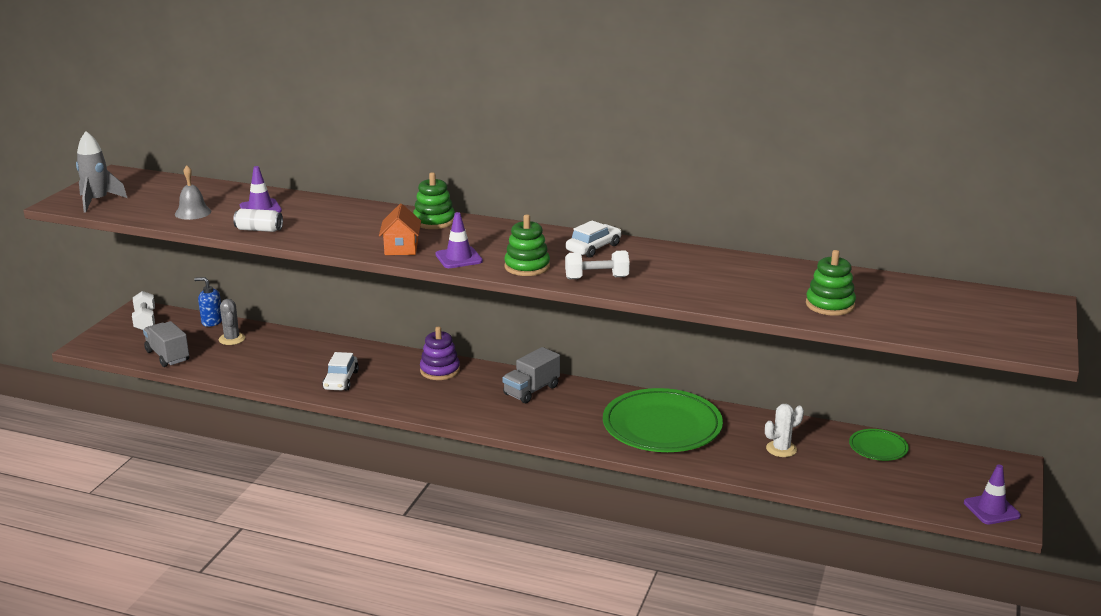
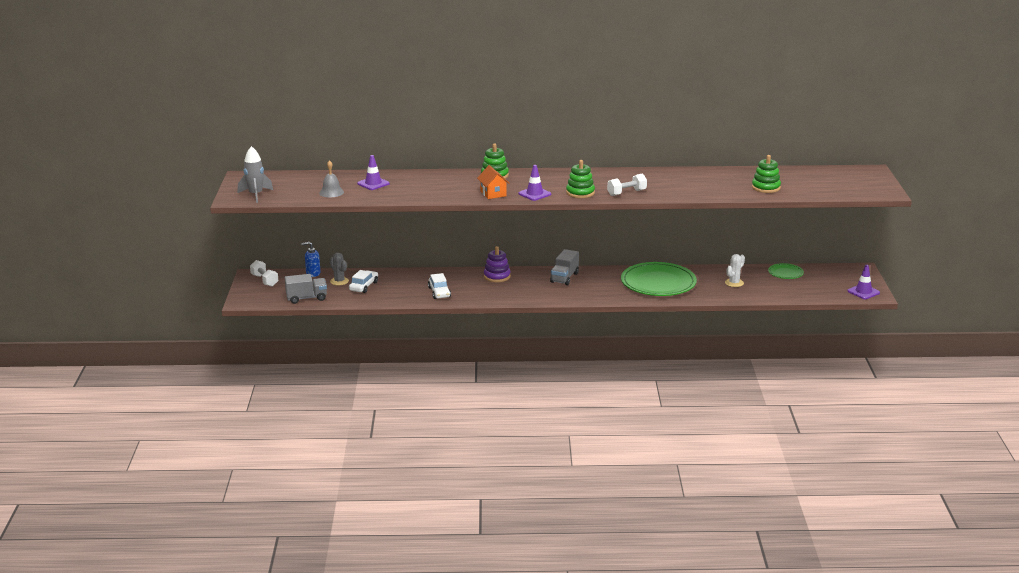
camera: 20 degrees left, 0 degrees up
grey truck [143,321,189,367] -> grey truck turned 135 degrees clockwise [285,274,327,304]
white can [233,209,283,232] -> none
white car [566,221,621,258] -> white car moved to [349,270,378,293]

